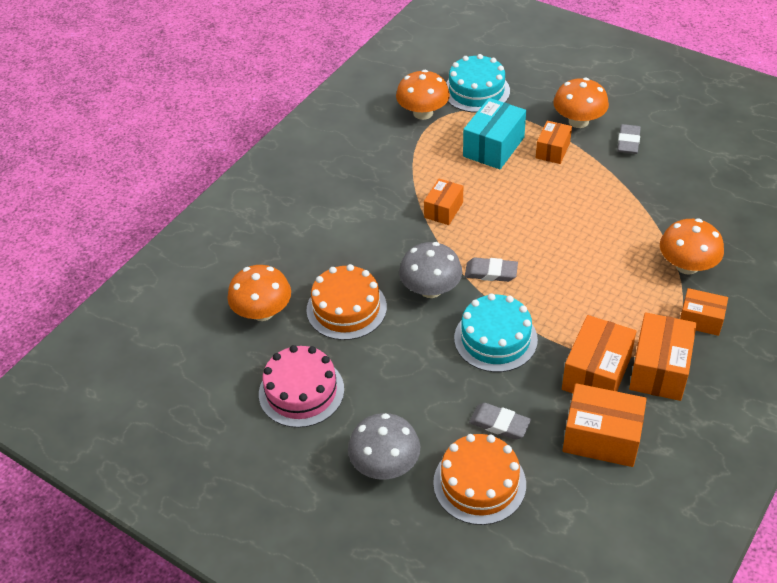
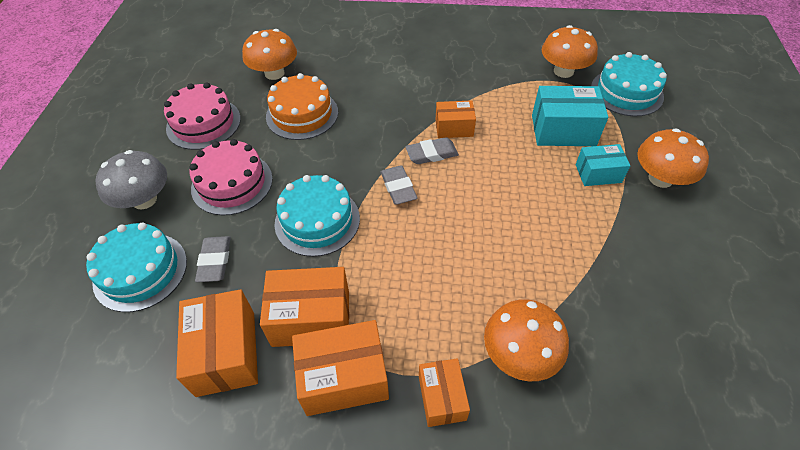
camera: 60 degrees right, 5 degrees up
grey mushroom [399,242,462,298] -> none
orange cake [433,434,526,525] -> turquoise cake [86,222,187,312]
orange box [536,121,572,164] -> turquoise box [576,144,631,186]
grey eraser [617,124,641,154] -> grey eraser moved to [405,137,459,164]
none -> pink cake [189,139,273,215]

